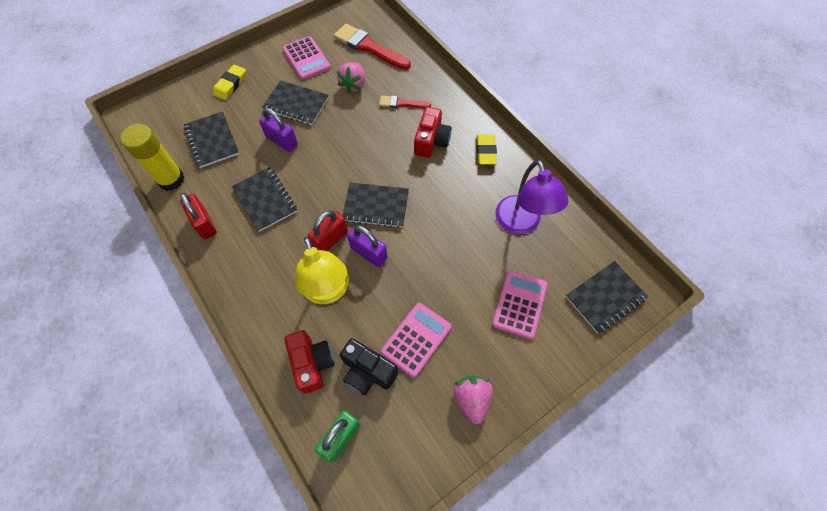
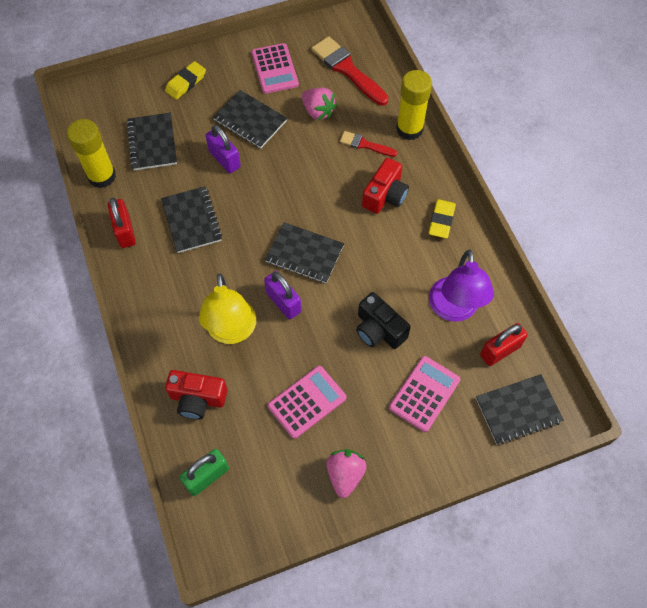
camera: 15 degrees right, 0 degrees up
red camera [285,330,334,394] -> red camera turned 105 degrees clockwise [165,370,227,420]
red padlock [307,211,348,251] -> red padlock moved to [480,323,528,366]
pink strawberry [337,62,365,93] -> pink strawberry turned 75 degrees counterclockwise [302,88,337,121]
black camera [340,338,398,395] -> black camera moved to [356,292,411,349]
none -> yellow glue stick [396,70,432,140]

